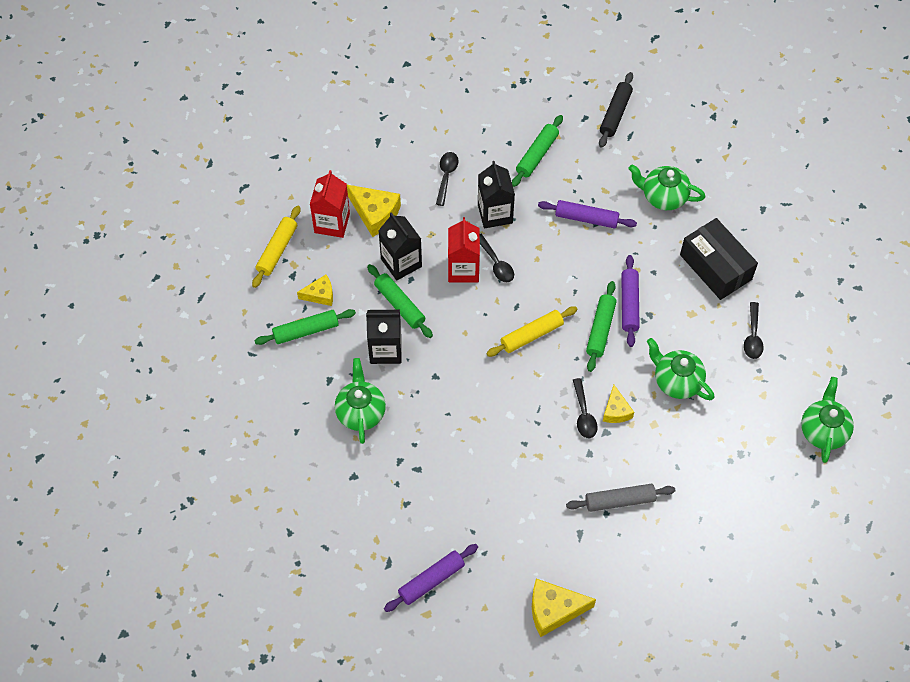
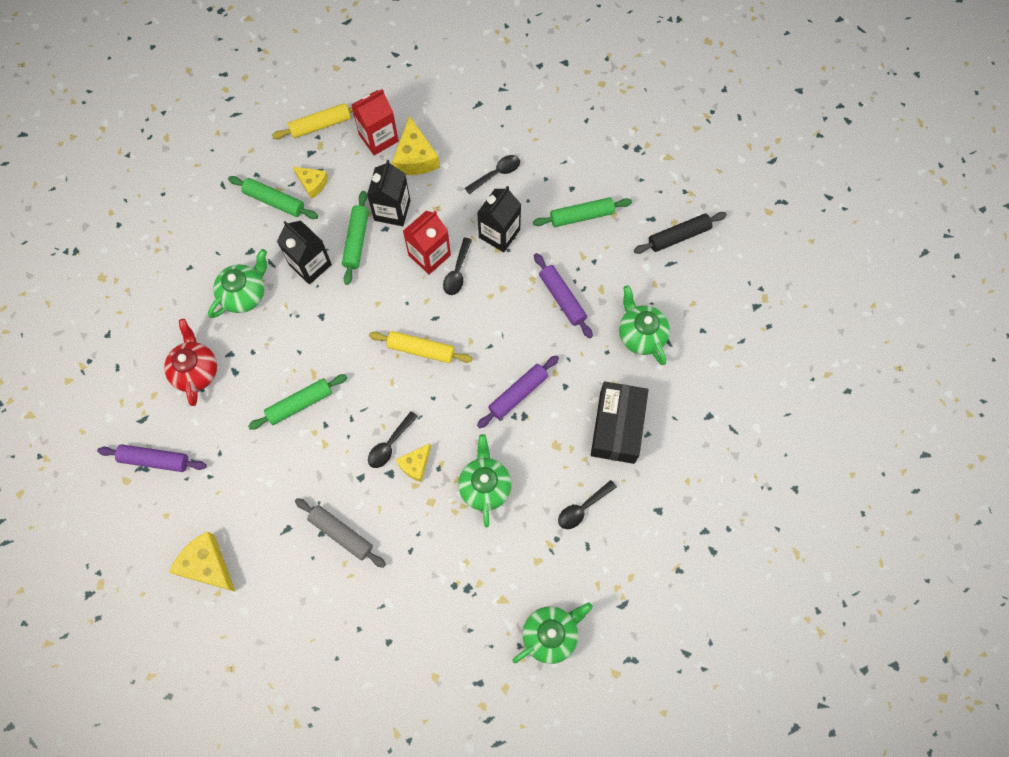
camera: 45 degrees right, 10 degrees up
green rolling pin [586,281,617,372] -> green rolling pin moved to [248,374,347,430]
none -> red teapot [164,319,217,406]

